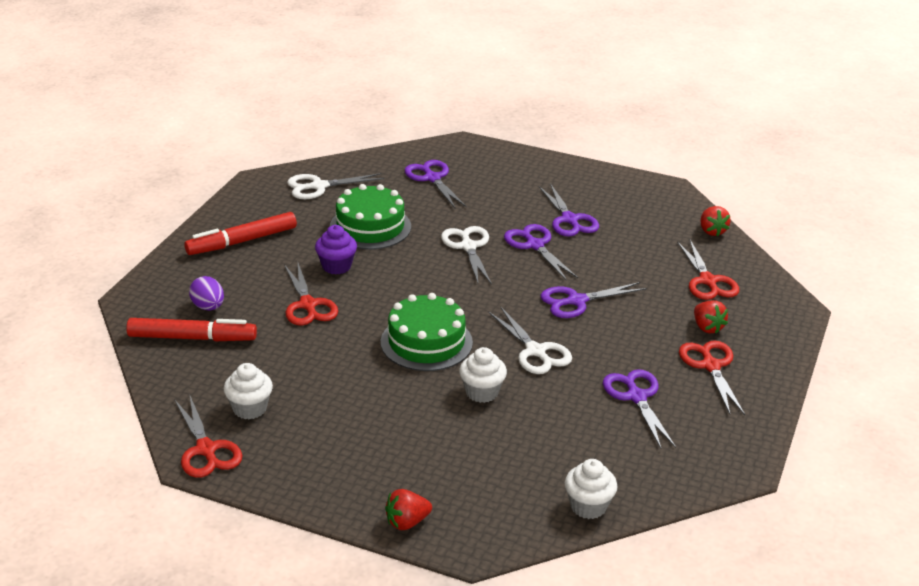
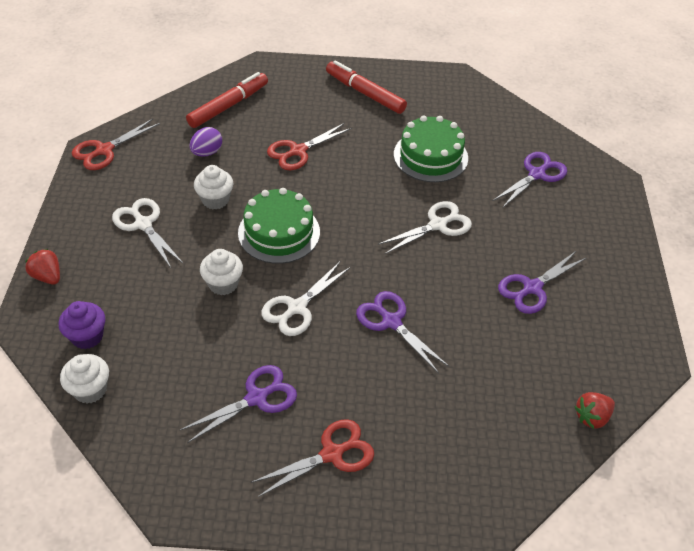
camera: 70 degrees right, 15 degrees up
red marker [126,318,257,341] -> red marker turned 120 degrees counterclockwise [186,72,268,128]
purple egg [189,276,224,310] -> purple egg moved to [190,127,222,157]
white cupcake [224,363,273,420] -> white cupcake moved to [194,165,233,210]
white scissors [287,173,385,199] -> white scissors moved to [112,198,183,268]
purple cupcake [315,225,357,275] -> purple cupcake moved to [59,301,105,349]
purple scissors [504,224,578,281] -> none
red scissors [677,240,739,300] -> none
red strawberry [694,300,728,334] -> none

